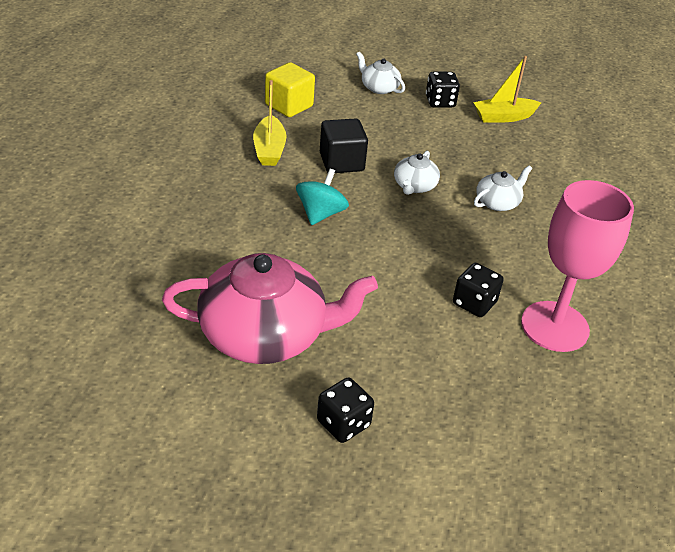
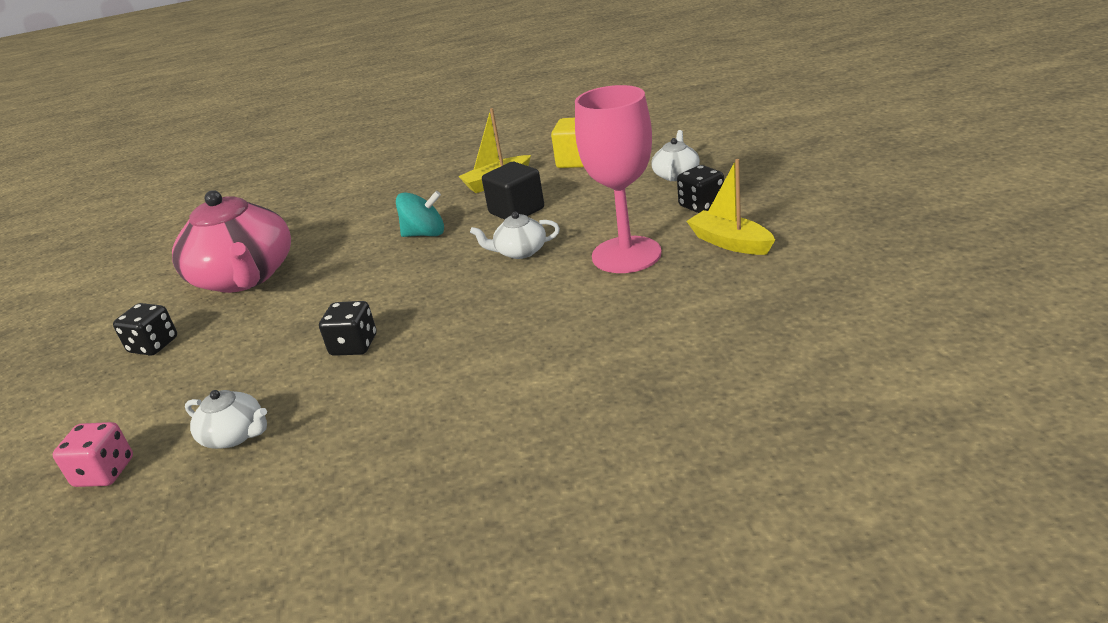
camera: 70 degrees right, 10 degrees down
white teapot [474,166,532,211] -> white teapot moved to [185,390,267,449]
pink goblet [521,180,634,352] -> pink goblet moved to [575,85,662,273]
none -> pink dice [52,422,133,487]

